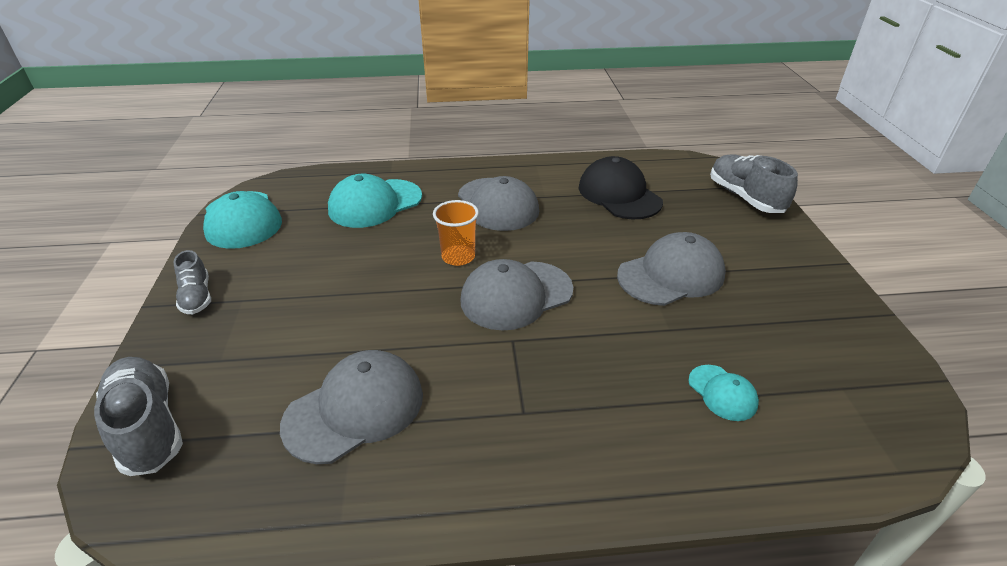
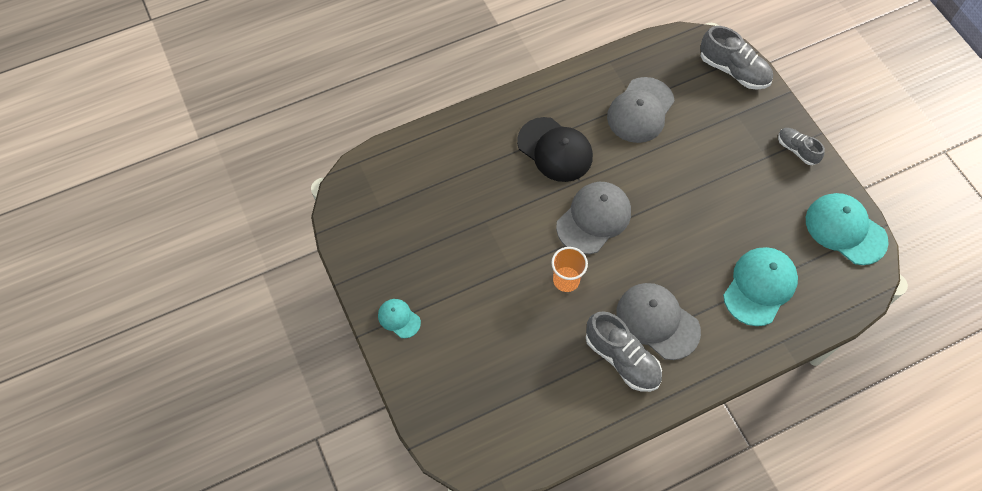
camera: 160 degrees right, 25 degrees up
orange cup [433,200,479,266] -> orange cup moved to [551,247,588,292]
black cap [579,156,663,219] -> black cap moved to [517,117,593,182]
grey cap [617,232,726,306] -> none
turquoise cap [688,365,759,421] -> turquoise cap moved to [378,299,421,338]
grey shoe [710,154,798,213] -> grey shoe moved to [586,311,662,392]

